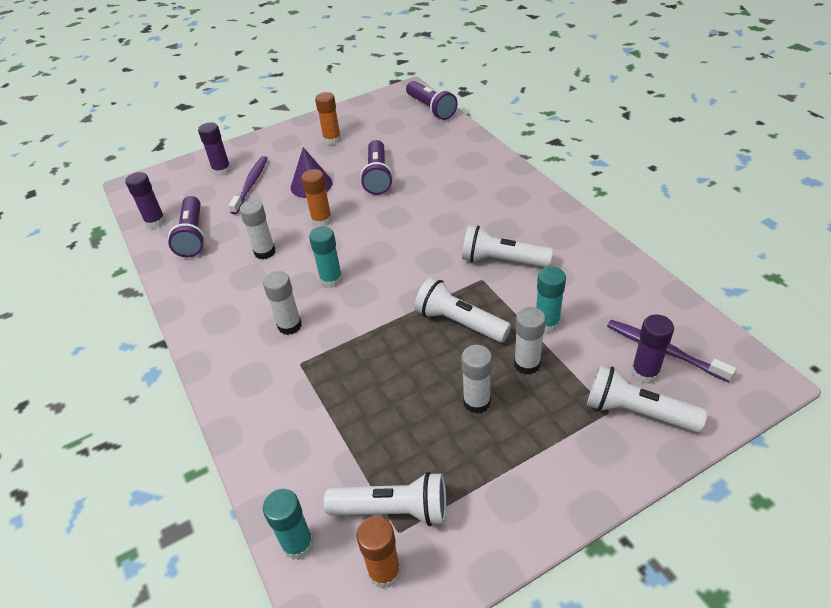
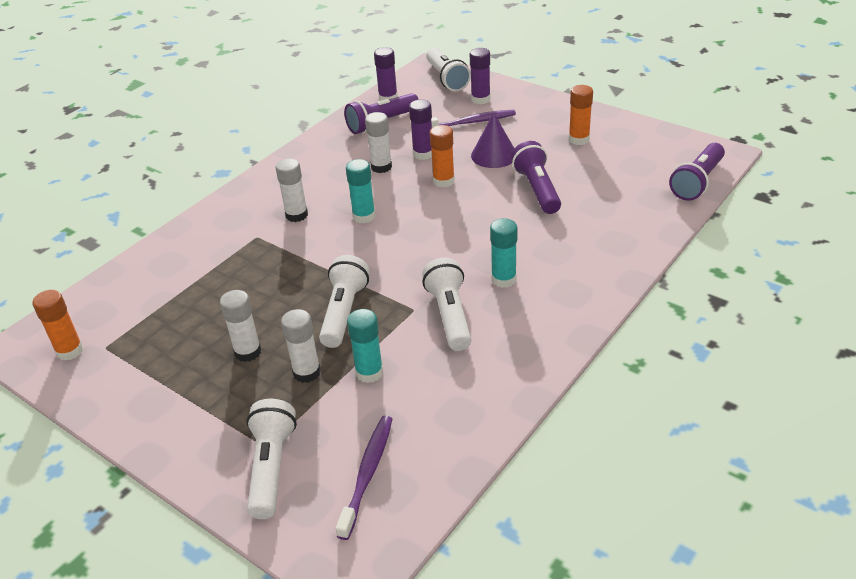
camera: 65 degrees right, 5 degrees down
turquoise glue stick [263,489,314,560] -> turquoise glue stick moved to [490,218,517,288]
white flashlight [324,472,446,526] -> white flashlight moved to [426,48,471,91]
purple flashlight [360,140,393,195] -> purple flashlight turned 105 degrees clockwise [511,141,561,214]
purple glue stick [631,315,674,384] -> purple glue stick moved to [409,100,432,160]

